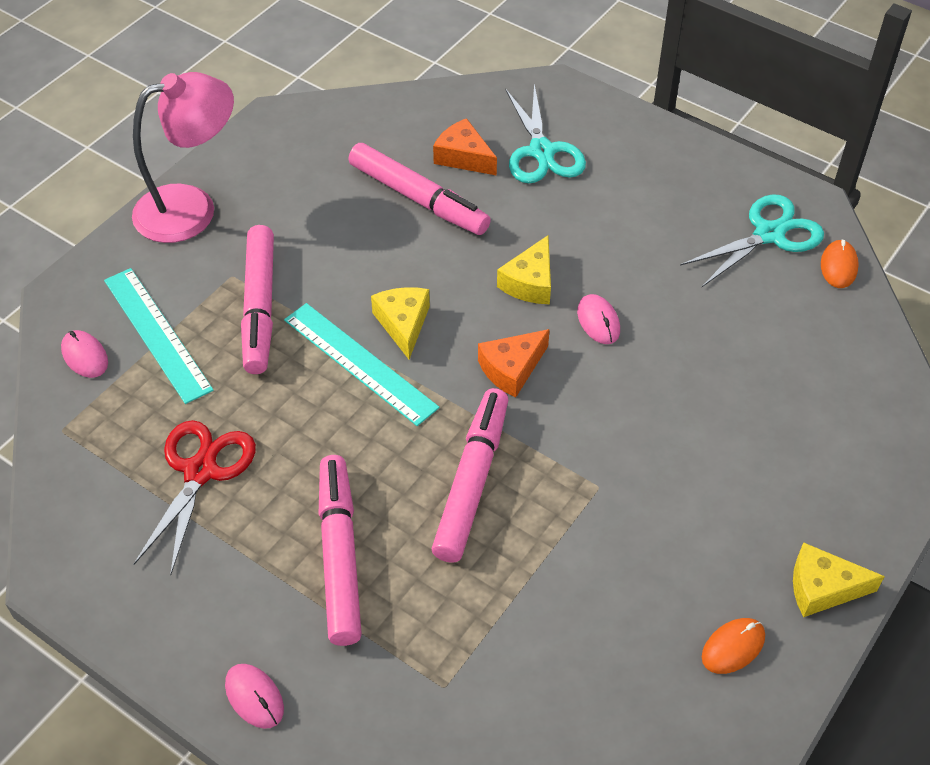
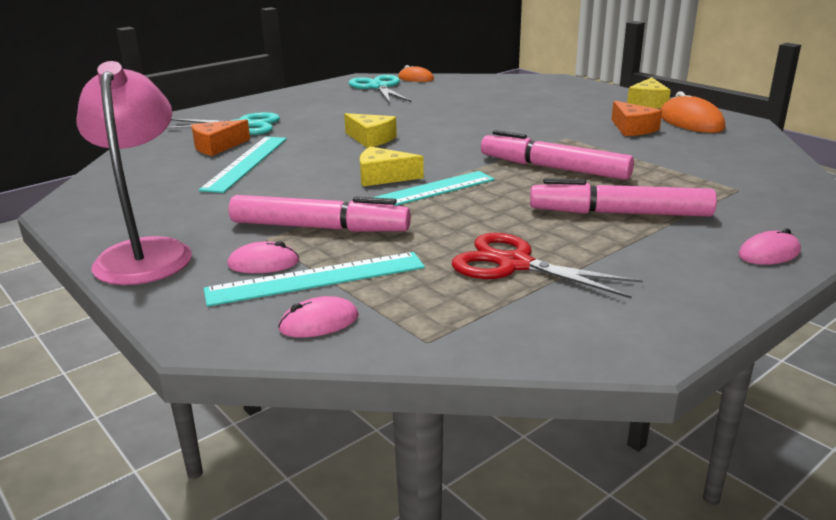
camera: 75 degrees left, 25 degrees down
pink marker [348,143,491,235] -> turquoise ruler [199,137,287,193]
orange cheese [478,329,550,398] -> orange cheese moved to [612,101,662,136]
pink mouse [577,294,620,344] -> pink mouse moved to [227,241,299,273]
orange mouse [702,618,765,674] -> orange mouse [661,91,725,133], size x1.67

